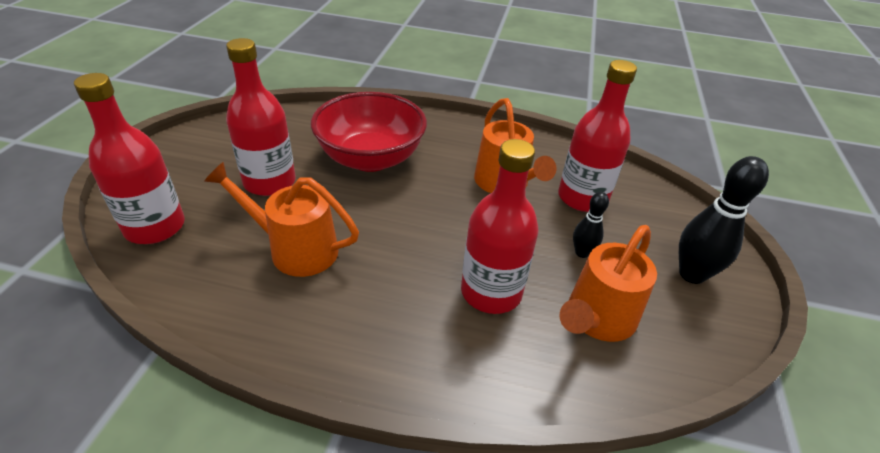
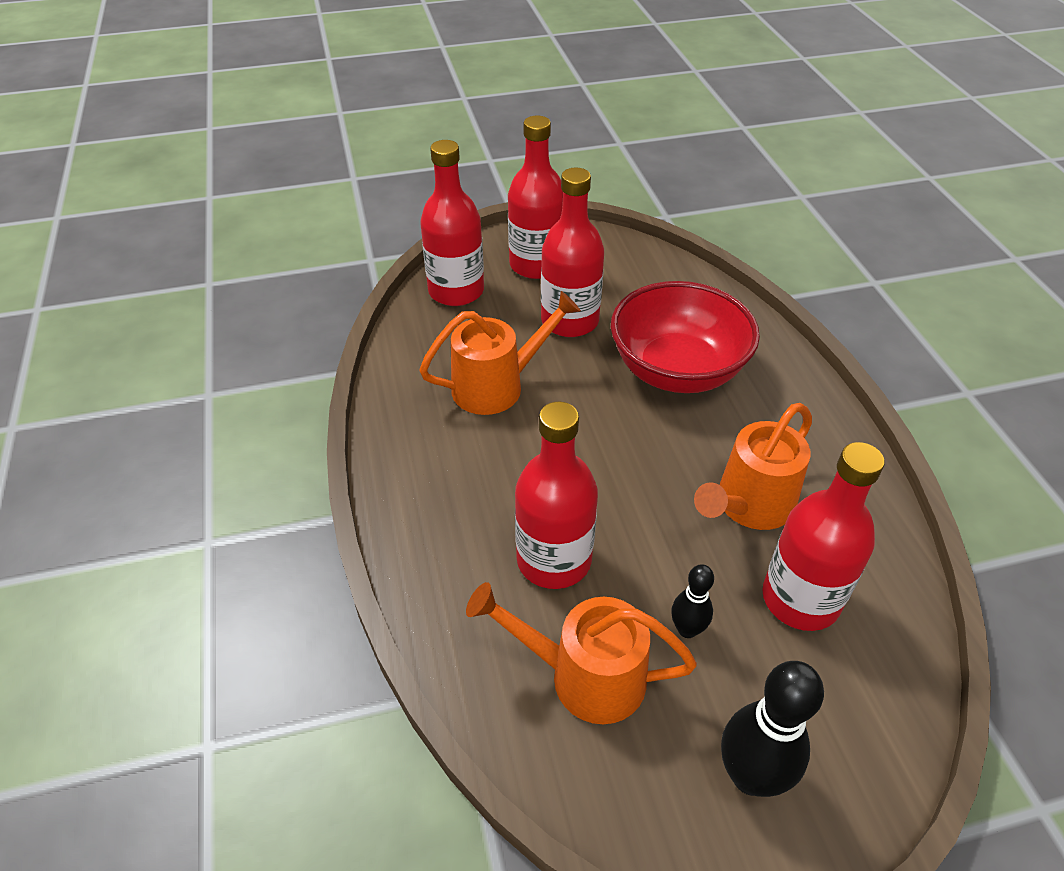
camera: 65 degrees right, 5 degrees up
orange watering can [204,162,359,277] -> orange watering can turned 75 degrees clockwise [419,291,581,415]
none -> red bottle [508,115,563,279]

